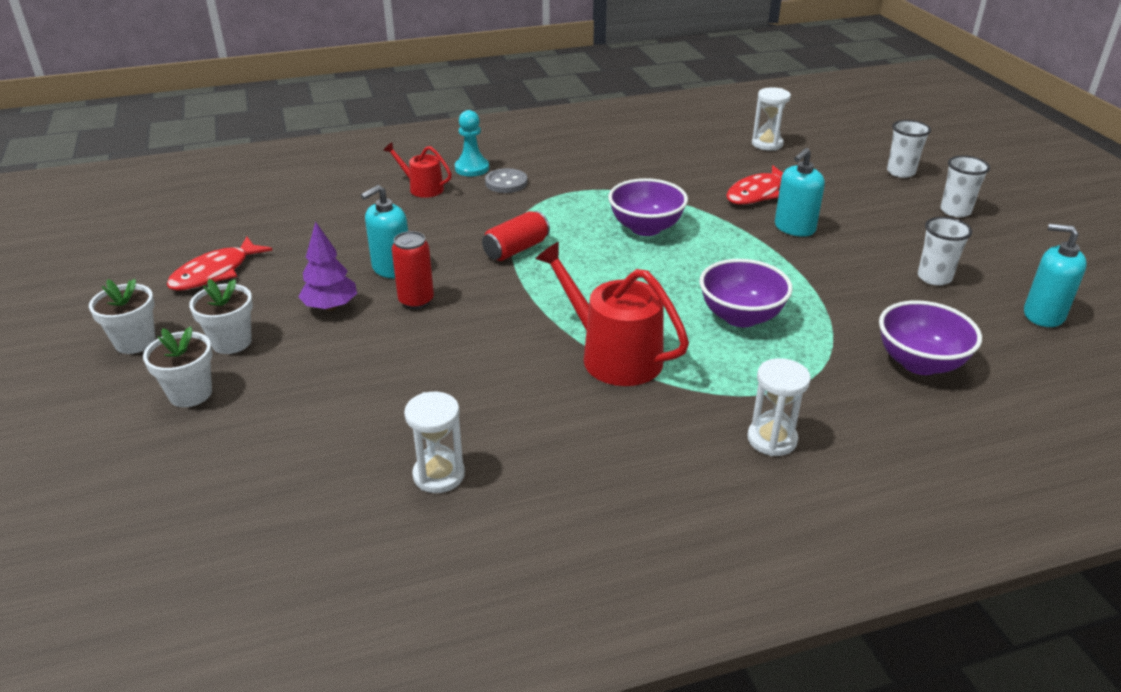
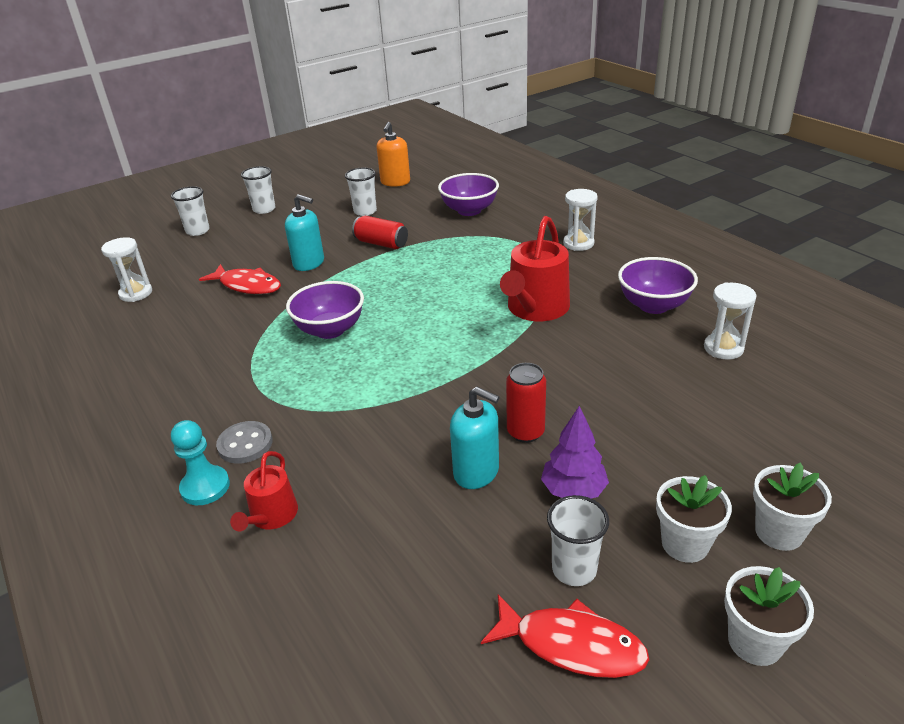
camera: 105 degrees left, 0 degrees up
red can [482,211,550,261] -> red can moved to [352,216,408,249]
purple bowl [700,259,793,327] -> purple bowl moved to [618,257,698,314]
turquoise soap dispenser [1024,224,1087,327] -> orange soap dispenser [376,122,410,187]
none -> white cup [547,495,609,586]

